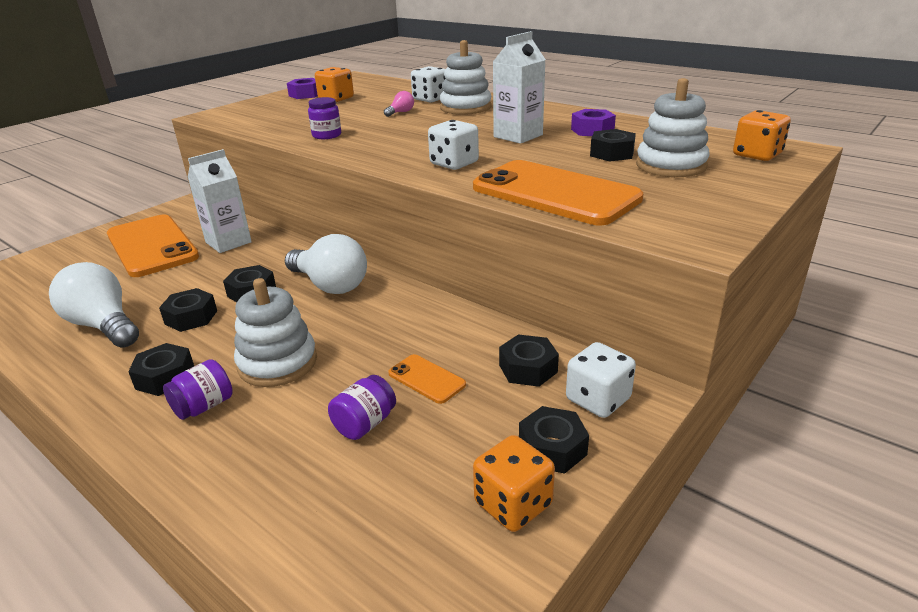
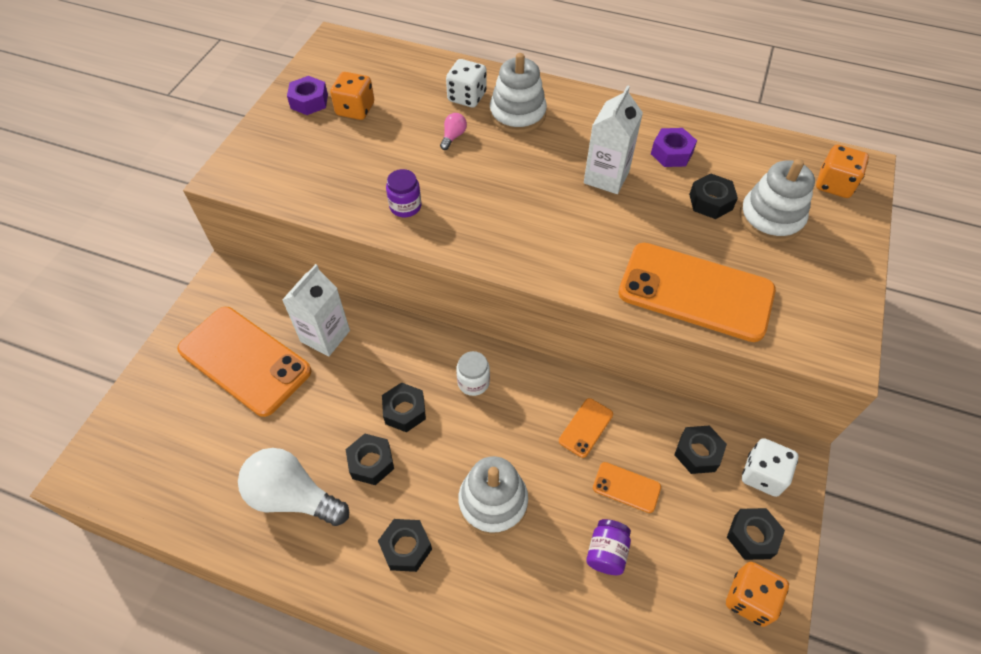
camera: 20 degrees left, 25 degrees up
purple jar [163,359,233,420] -> none
white light bulb [285,234,367,294] -> white jar [456,351,490,396]
white dice [428,120,479,170] -> none
none -> orange phone [559,398,613,458]

